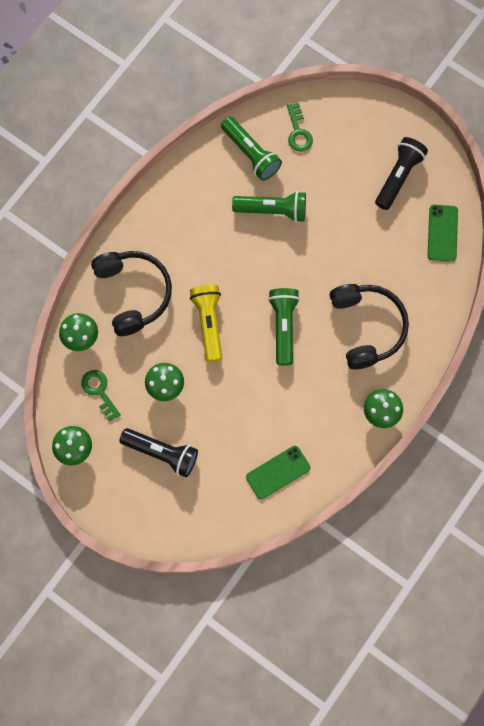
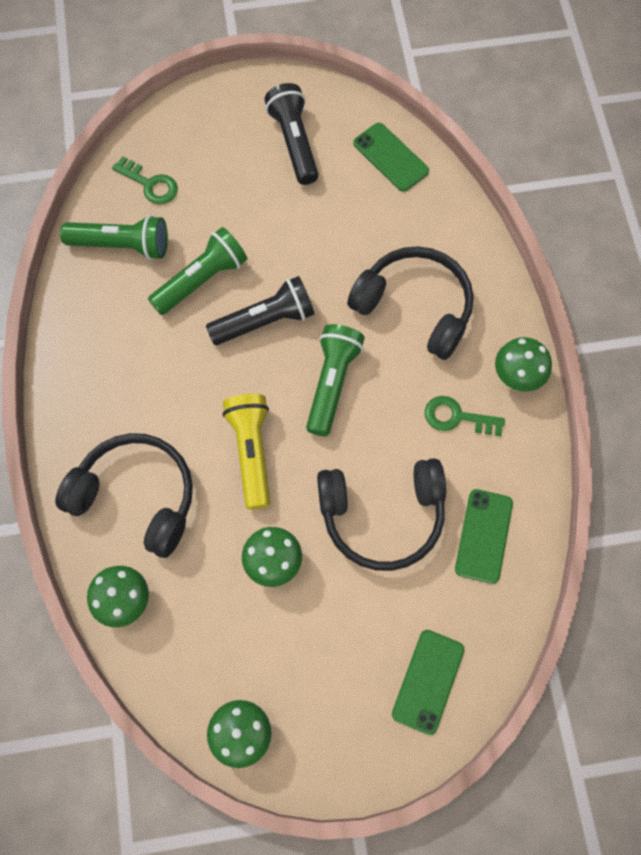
camera: 45 degrees left, 5 degrees down
green key [81,370,121,422] -> green key moved to [425,396,505,436]
black flashlight [120,428,198,477] -> black flashlight moved to [206,276,314,345]
yellow flashlight [190,285,223,362] -> yellow flashlight turned 45 degrees clockwise [222,394,270,509]
green flashlight [268,288,300,365] -> green flashlight turned 60 degrees clockwise [306,324,365,436]
none -> black headphones [317,458,446,571]
none -> green phone [392,630,465,735]

